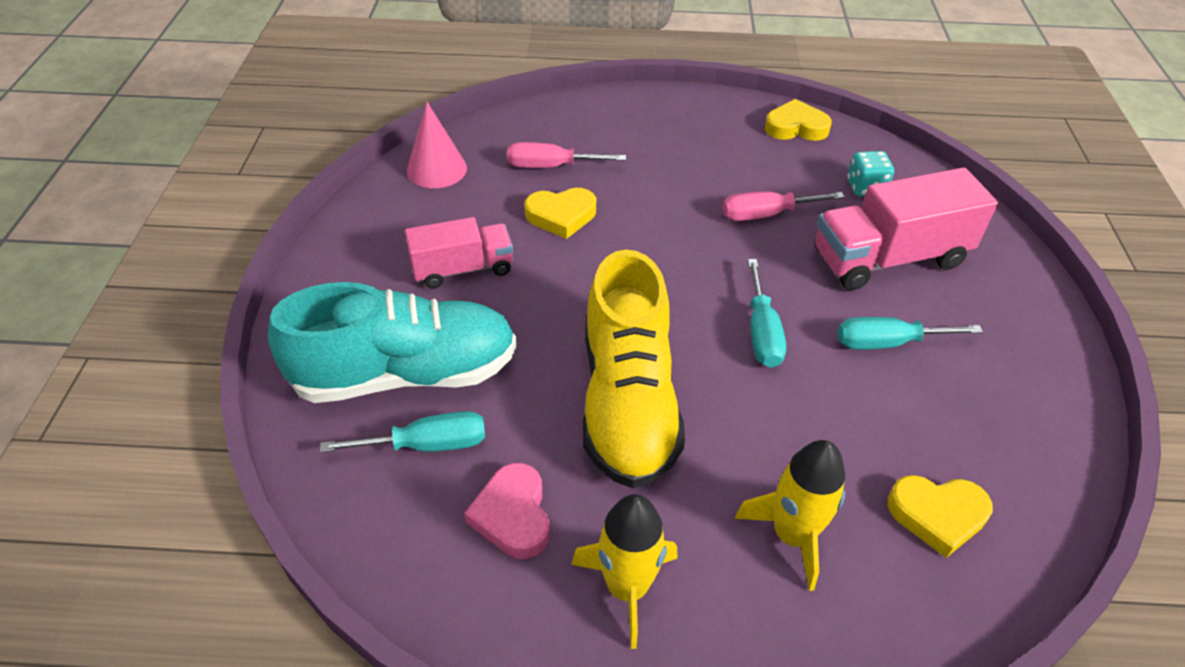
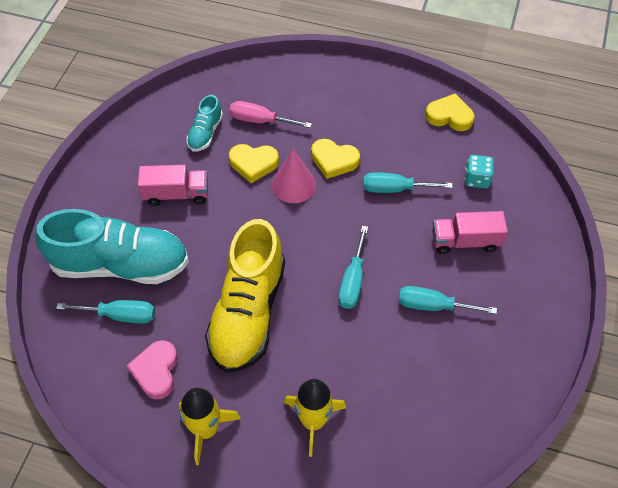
camera: 15 degrees right, 10 degrees up
pink cone [407,102,467,188] -> pink cone moved to [272,149,316,203]
pink screwdriver [722,191,845,221] -> turquoise screwdriver [363,172,453,193]
pink truck [815,167,998,291] -> pink truck [432,211,508,254], size x0.62
yellow heart [887,475,993,558] -> yellow heart moved to [311,139,360,179]
none -> turquoise shoe [186,95,223,151]

